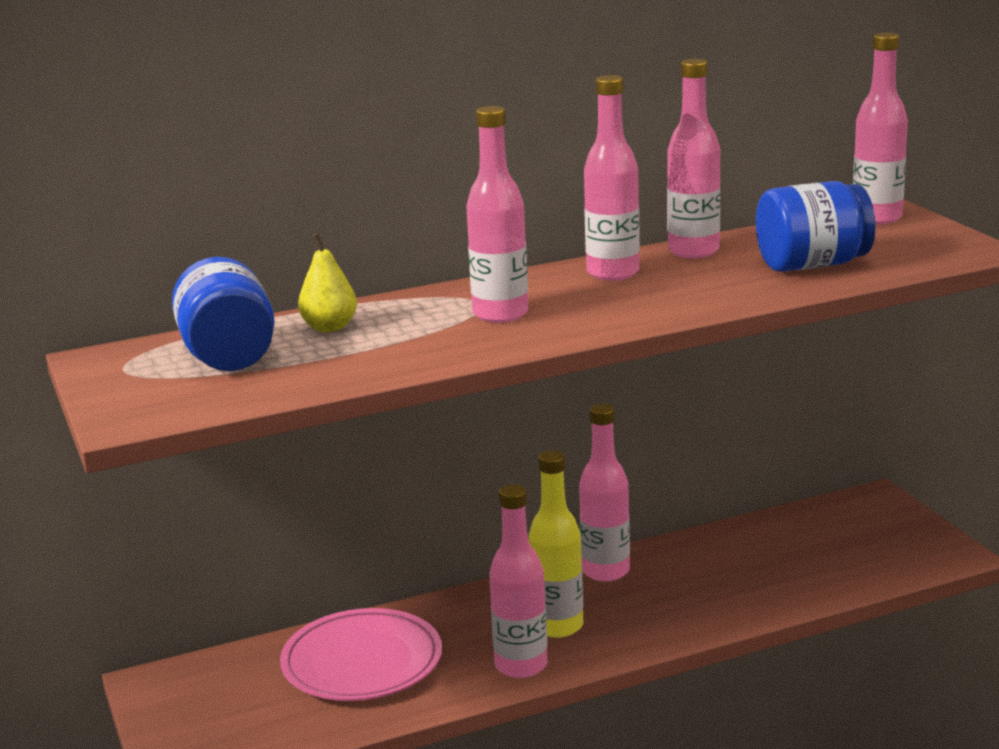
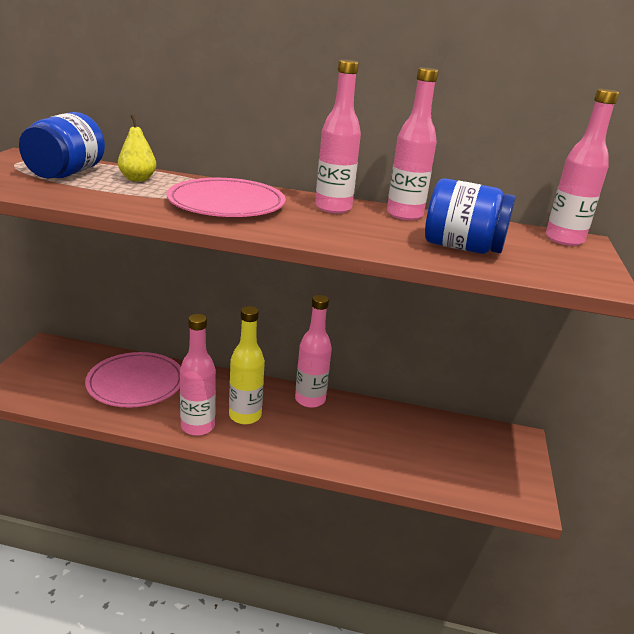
camera: 30 degrees right, 5 degrees up
pink bottle [466,106,528,323] -> pink plate [167,178,286,217]

